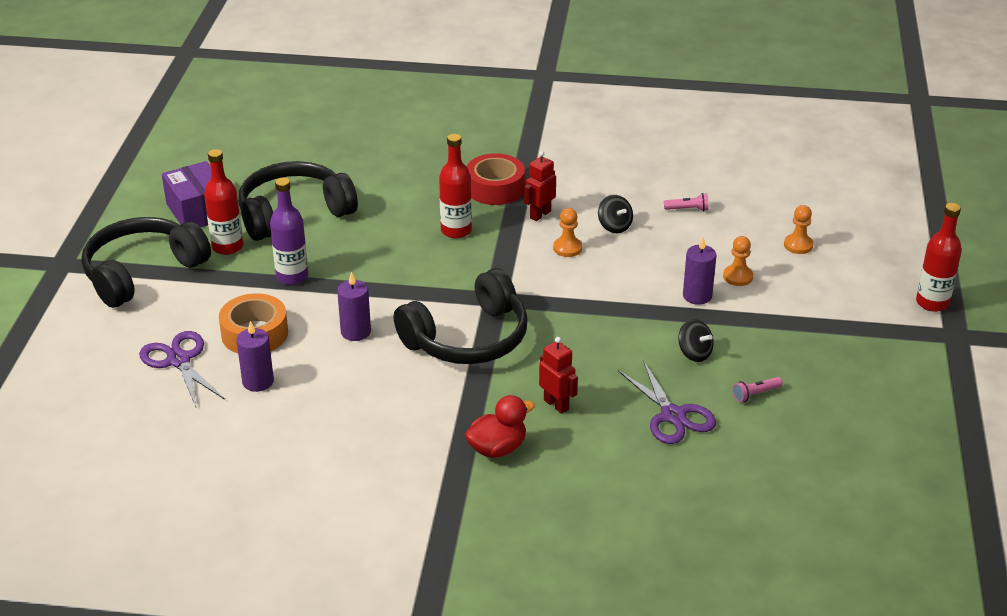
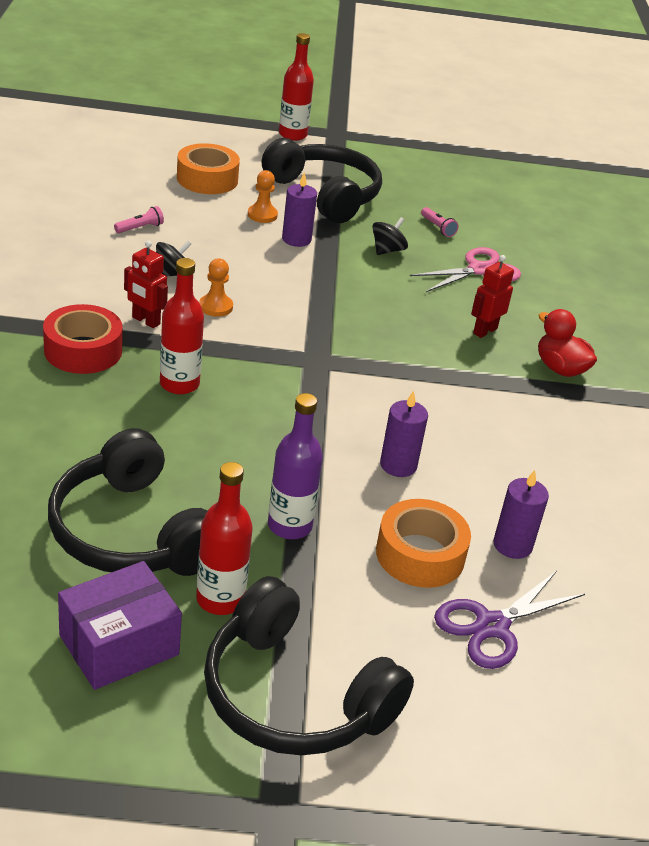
camera: 100 degrees left, 0 degrees up
black headphones [394,268,528,364] -> black headphones moved to [262,138,382,223]
purple scissors [618,360,716,444] -> pink scissors [410,247,521,292]
pink flashlight [664,193,709,211] -> pink flashlight turned 60 degrees clockwise [114,206,164,233]
orange pawn [784,205,814,254] -> orange tape [177,143,240,194]

